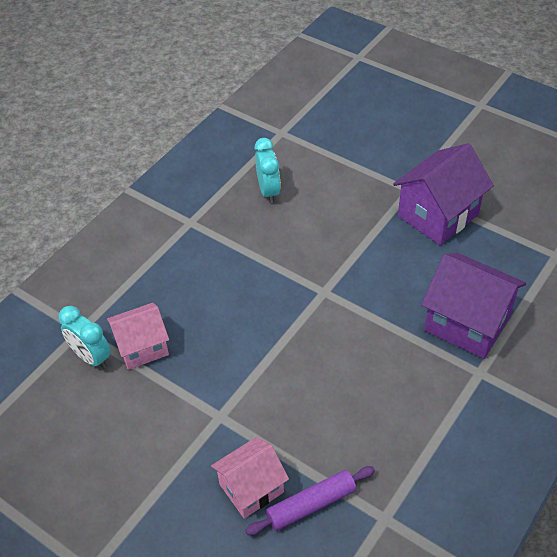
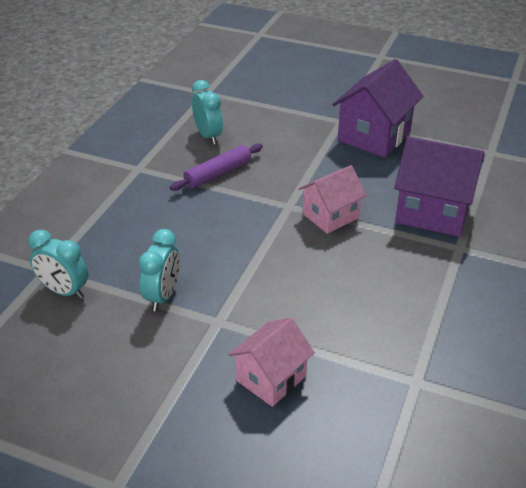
camera: 15 degrees left, 10 degrees down
pink house [107,303,169,370] -> pink house moved to [298,165,367,234]
purple rolling pin [245,466,375,535] -> purple rolling pin moved to [170,143,263,191]
none -> turquoise clock [139,229,180,311]

